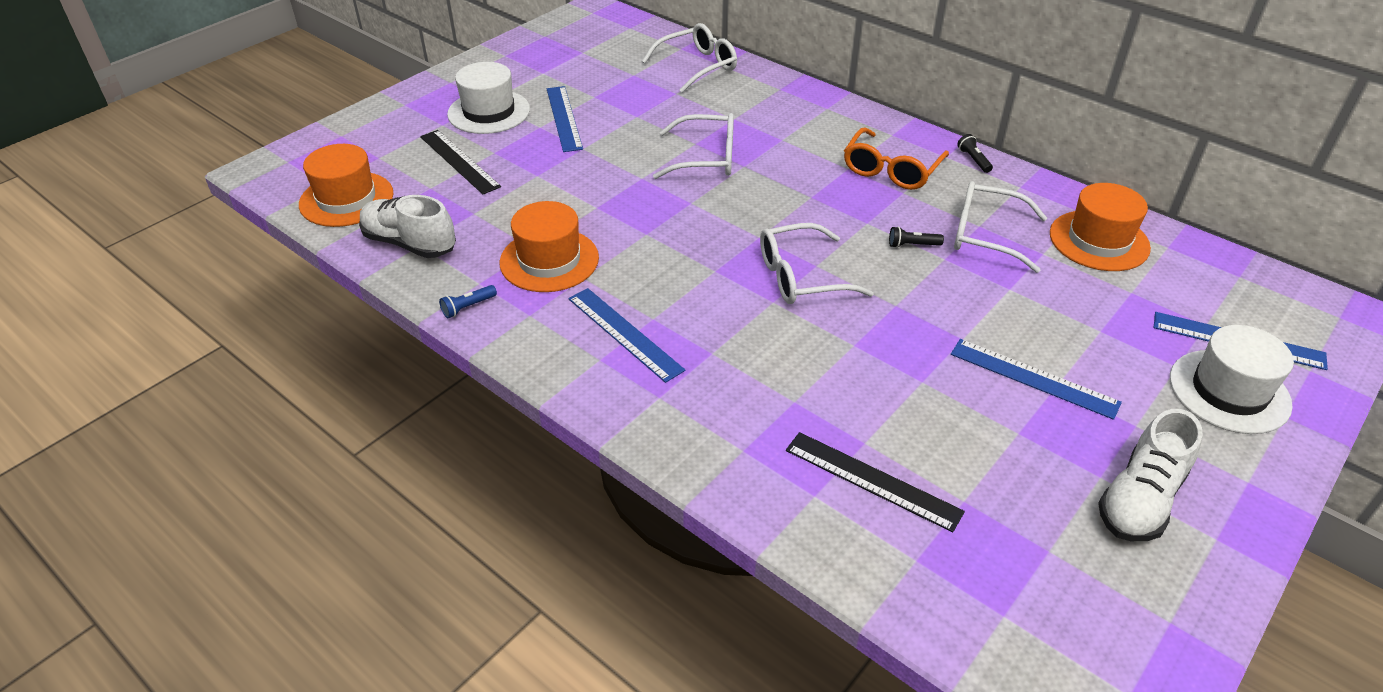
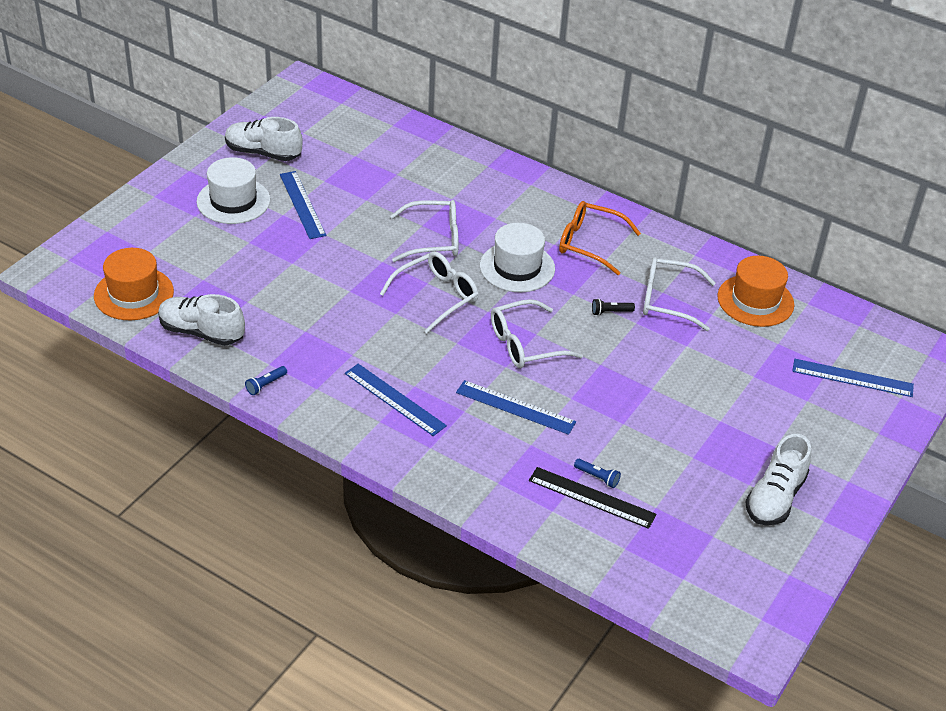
camera: 10 degrees left, 0 degrees up
black ruler [420,130,501,194] -> none
orange hat [500,201,599,292] -> none
white glasses [642,23,737,93] -> white glasses moved to [380,251,479,334]
orange glasses [844,127,949,190] -> orange glasses turned 90 degrees clockwise [559,201,641,275]
blue ruler [951,339,1122,420] -> blue ruler moved to [456,380,576,435]
black flashlight [957,134,993,173] -> none
white hat [1170,325,1294,434] -> white hat moved to [480,223,555,292]
none -> white shoe [225,117,303,161]
none -> blue flashlight [574,459,621,488]

